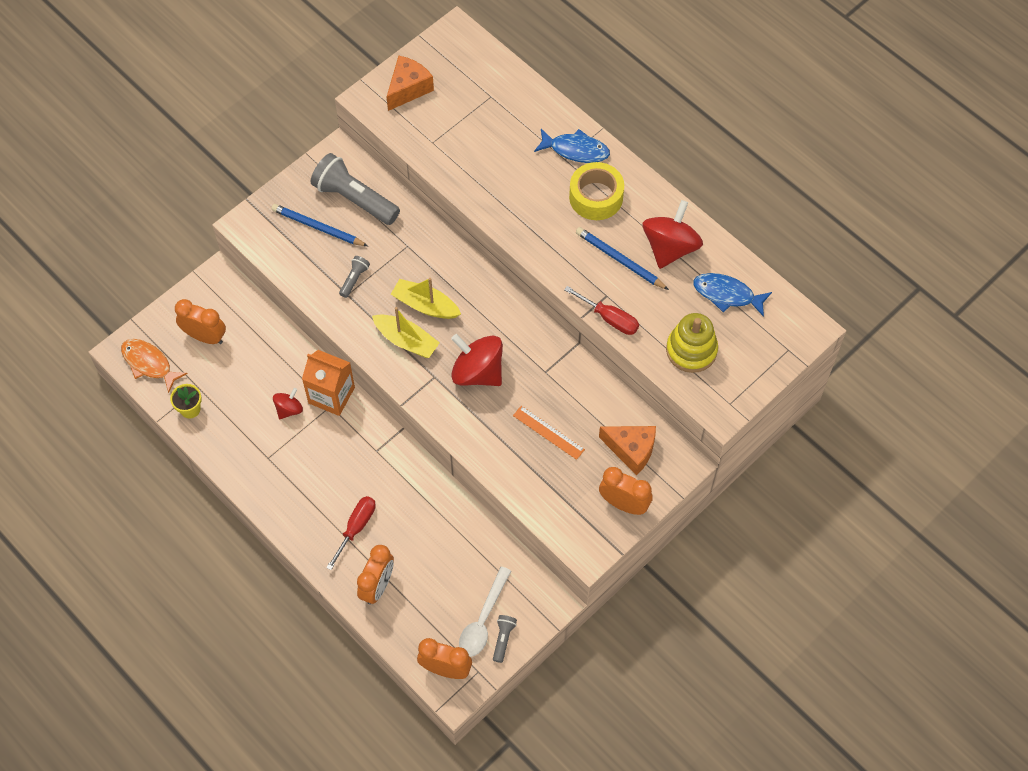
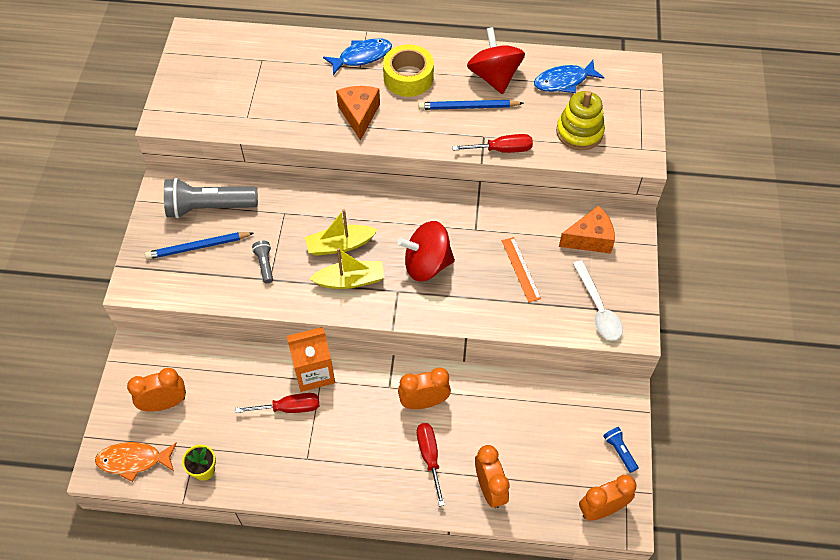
camera: 40 degrees left, 5 degrees down
red spinning top [273,388,303,419] -> red screwdriver [235,393,319,413]
orange cheese [387,56,434,111] -> orange cheese moved to [336,86,380,141]
white spoon [459,567,511,657] -> white spoon moved to [573,260,623,341]
grey flashlight [493,615,517,663] -> blue flashlight [603,427,638,473]
orange ruler [513,406,585,460] -> orange ruler turned 75 degrees clockwise [502,237,541,302]
orange clock [599,467,653,515] -> orange clock moved to [398,367,451,409]

